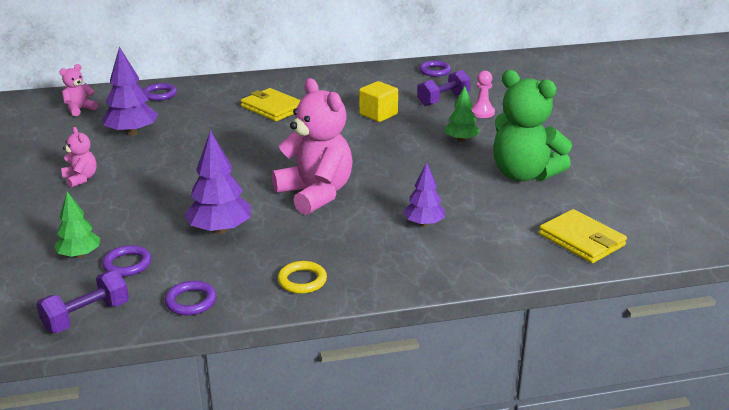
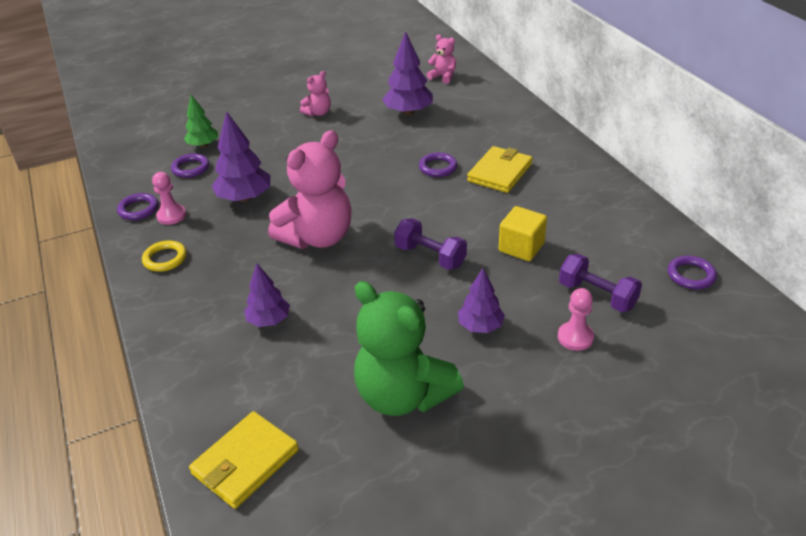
camera: 80 degrees right, 10 degrees up
purple dumbbell [36,270,129,333] -> purple dumbbell moved to [394,218,467,270]
purple ring [143,83,177,101] -> purple ring moved to [419,152,457,177]
green tree [445,86,480,142] -> purple tree [458,268,505,333]
green teddy bear [493,70,572,181] -> green teddy bear turned 75 degrees counterclockwise [354,281,464,416]
none -> pink pawn [152,172,186,225]

